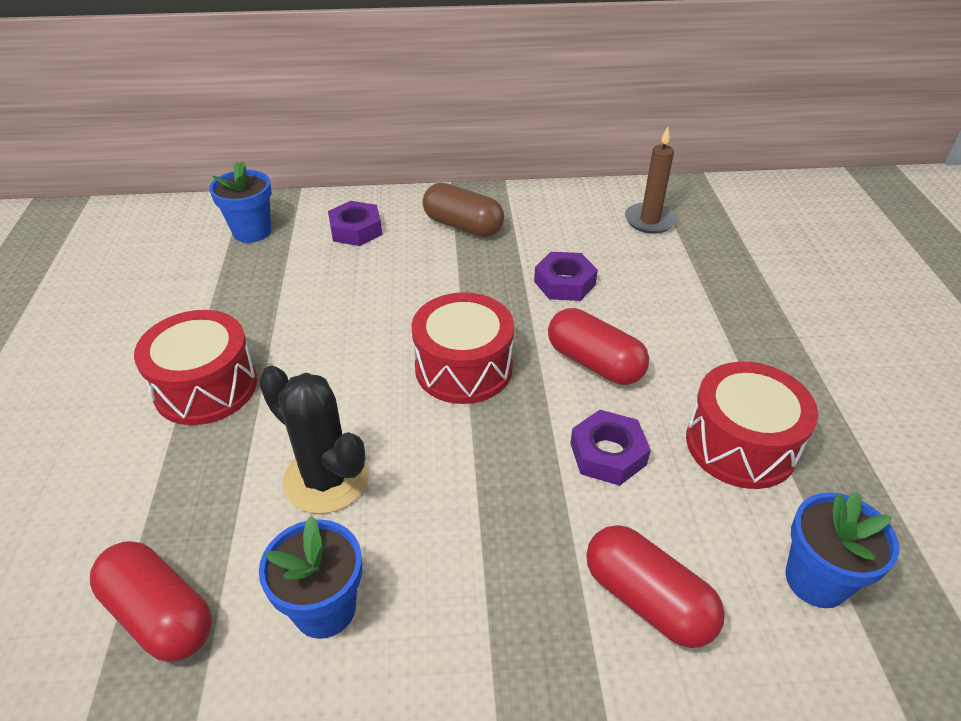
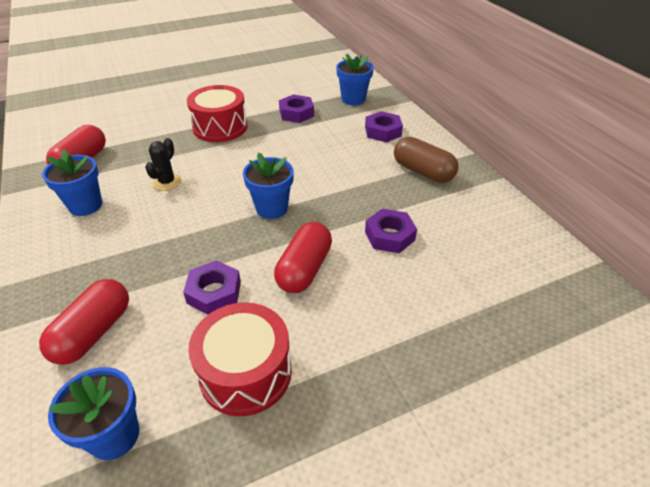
camera: 70 degrees right, 0 degrees up
black cactus [259,366,369,514] -> black cactus [145,138,181,191], size x0.60
red drum [411,292,514,404] -> blue flower pot [243,152,294,219]
brown capsule [423,183,504,237] -> brown capsule turned 60 degrees counterclockwise [394,137,459,183]
brown candle [625,127,677,234] -> none
none -> purple nut [279,94,314,123]

